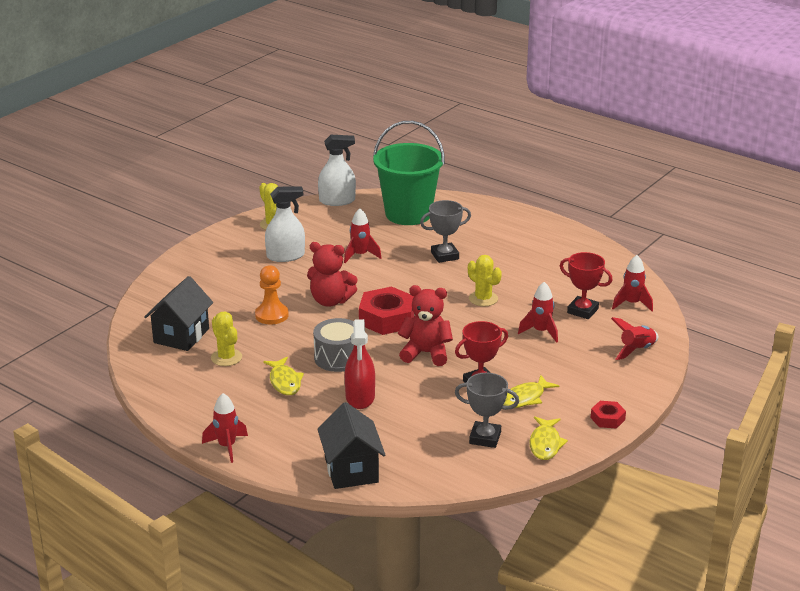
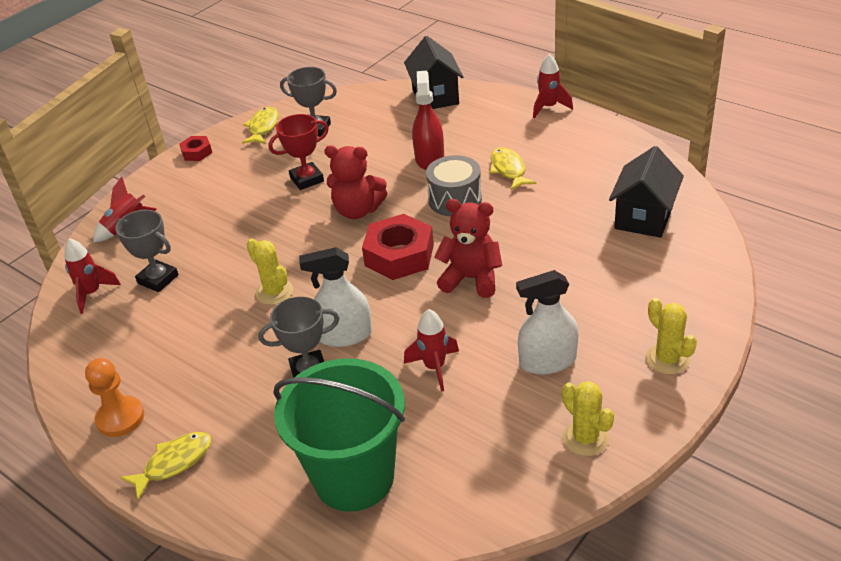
camera: 175 degrees left, 10 degrees up
yellow cactus [211,311,242,366] -> yellow cactus moved to [646,298,697,375]
orange pawn [255,265,289,324] -> orange pawn moved to [85,358,144,437]
white spray bottle [318,135,356,206] -> white spray bottle moved to [299,247,372,347]
yellow fish [504,375,559,408] -> yellow fish moved to [120,432,212,500]
red rocket [518,282,558,343] -> none
red trophy [560,252,612,319] -> grey trophy [115,210,179,292]

